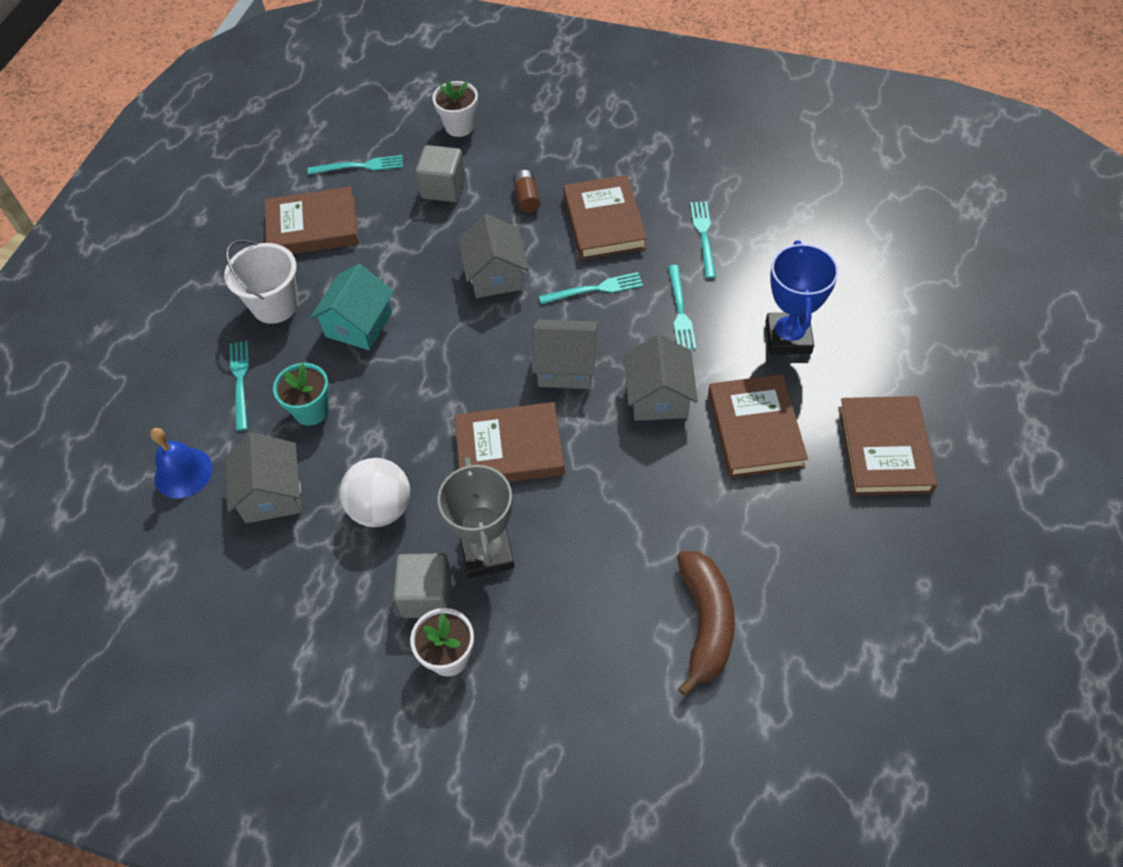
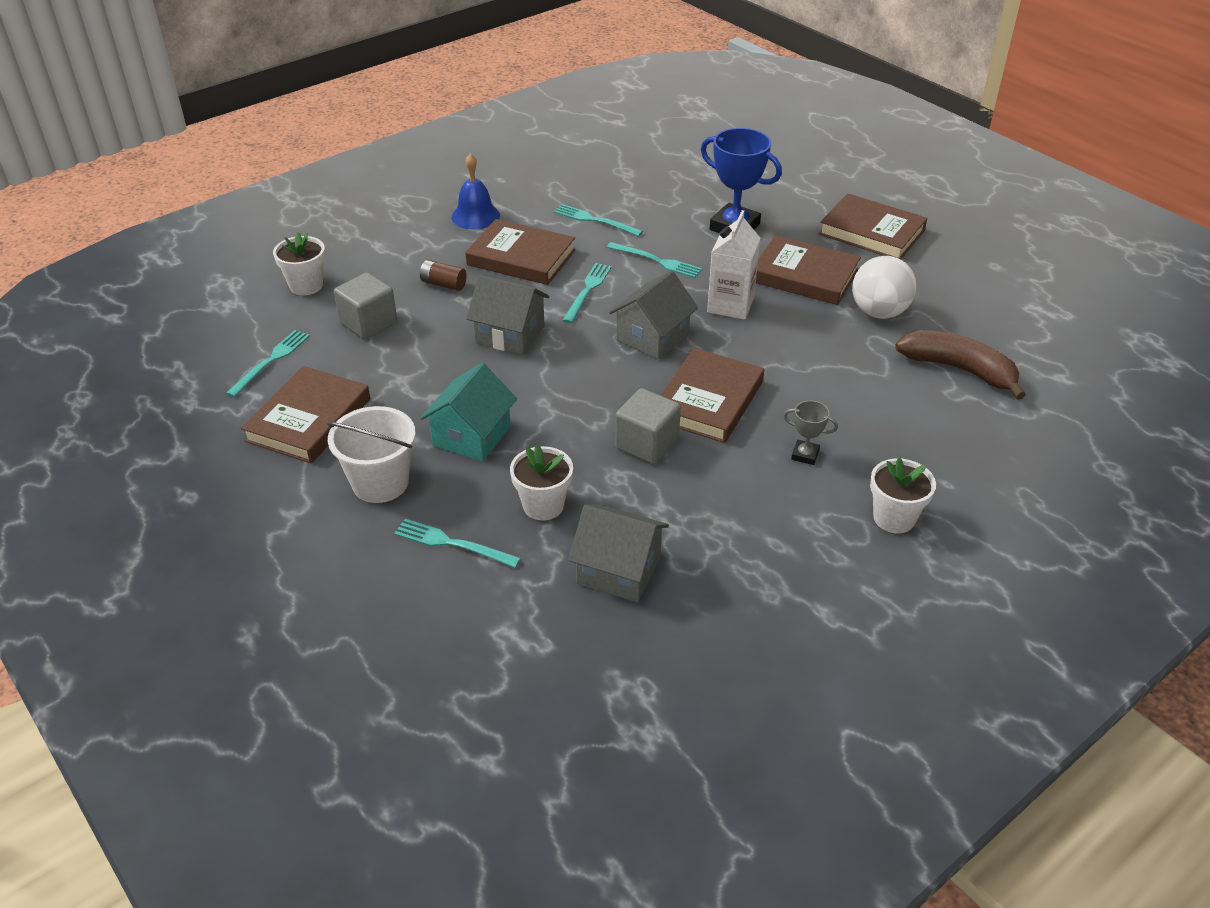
camera: 60 degrees left, 15 degrees down
blue bell [150,428,213,498] -> blue bell moved to [452,153,500,230]
turquoise flower pot [273,363,329,426] -> white flower pot [510,445,573,521]
turquoise house [310,264,394,350] -> turquoise house turned 60 degrees clockwise [420,363,517,462]
white ball [340,458,410,527] -> white ball moved to [852,256,916,319]
grey cube [393,553,453,618] -> grey cube moved to [615,388,681,464]
grey trophy [437,457,515,578] -> grey trophy [783,400,838,465], size x0.49
grey house [624,334,698,421] -> white carton [707,210,761,320]

